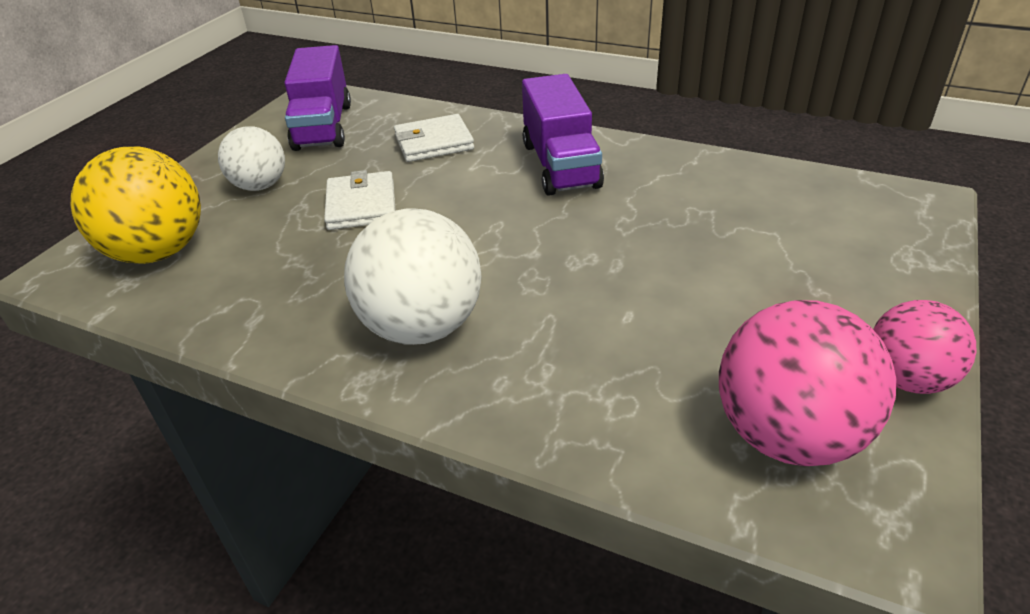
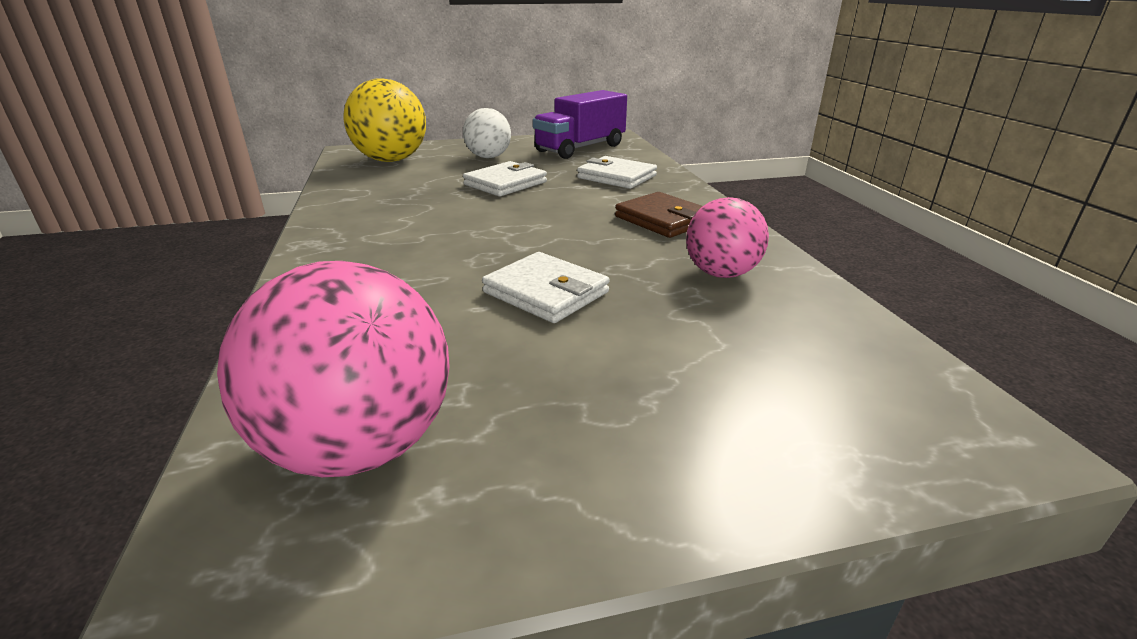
camera: 50 degrees right, 10 degrees down
white ball [344,208,482,345] -> none
purple truck [522,74,604,196] -> brown wallet [615,192,702,238]
pink ball [873,300,977,394] -> pink ball moved to [686,197,769,278]
none -> white wallet [482,252,610,323]

